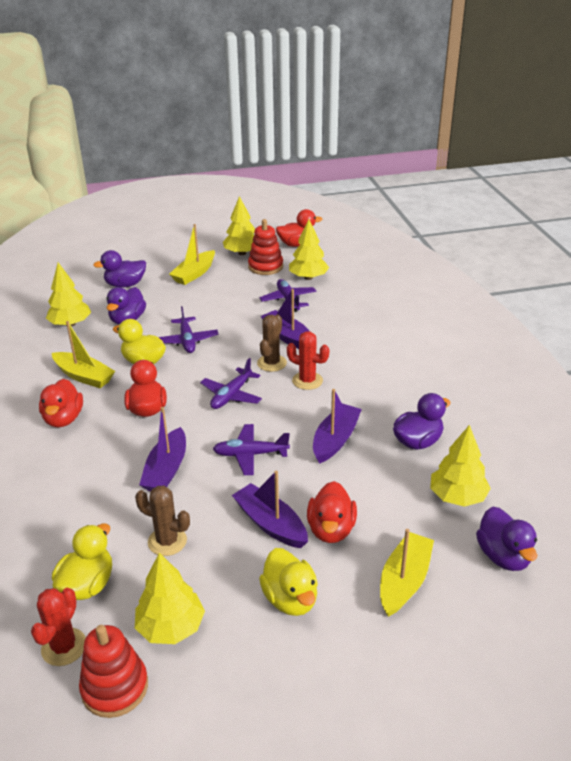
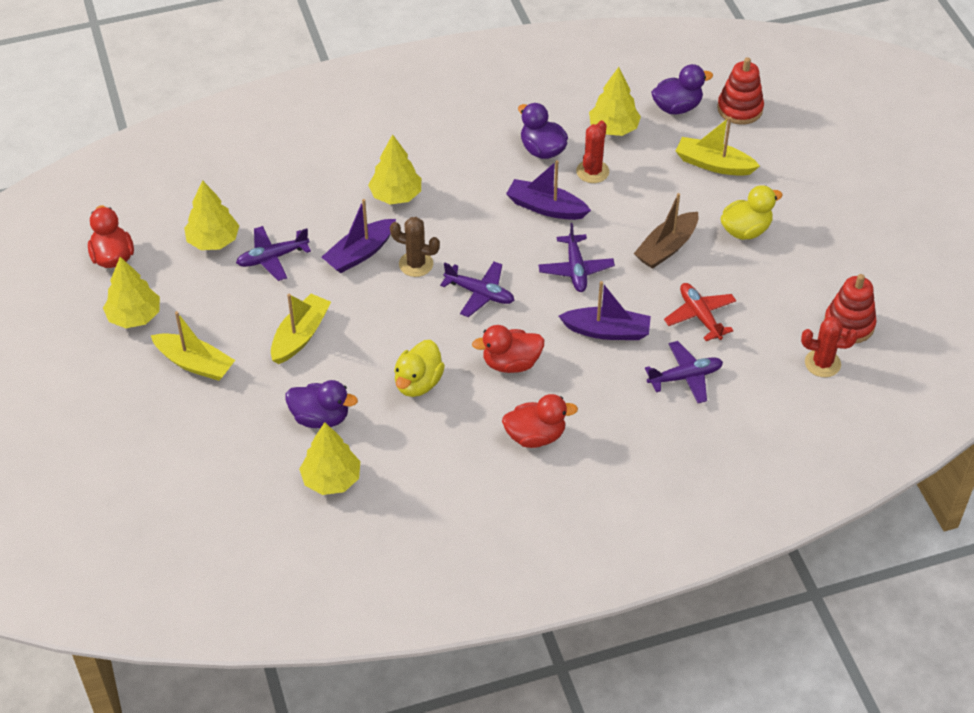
camera: 95 degrees left, 15 degrees up
yellow boat [52,321,115,388] -> yellow boat moved to [271,294,331,364]
yellow duck [52,523,112,600] -> none
purple duck [93,250,146,288] -> none
brown cactus [135,486,190,556] -> red plane [664,283,736,341]
yellow tree [135,553,205,644] -> yellow tree moved to [368,134,421,204]
purple plane [158,306,219,353] -> purple plane moved to [645,341,723,403]
purple boat [232,471,308,548] -> brown boat [634,193,698,269]
red stacking toy [248,219,283,275] -> red stacking toy moved to [717,57,764,125]
red cactus [287,331,329,390] -> red cactus moved to [576,121,609,183]
red duck [307,481,357,543] -> none

